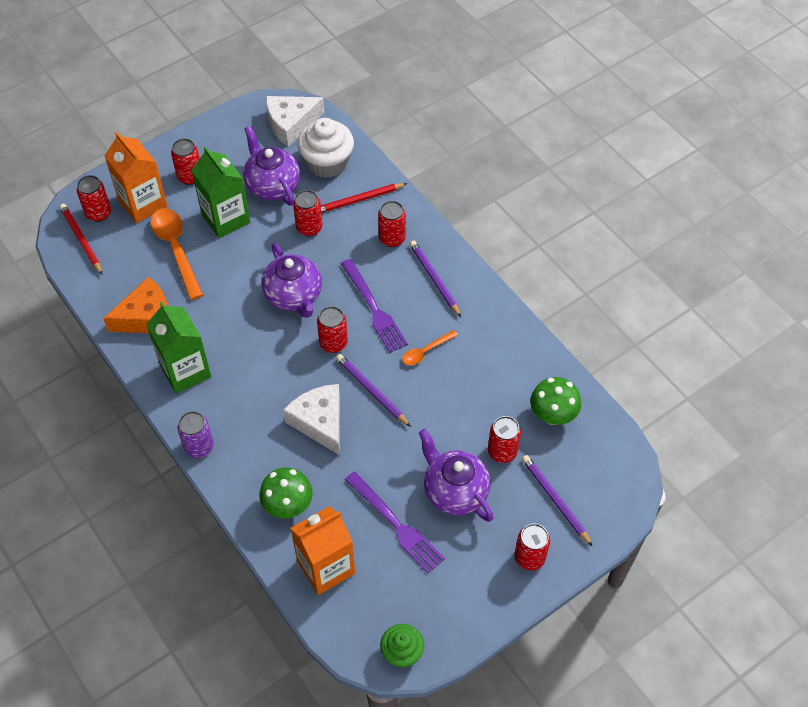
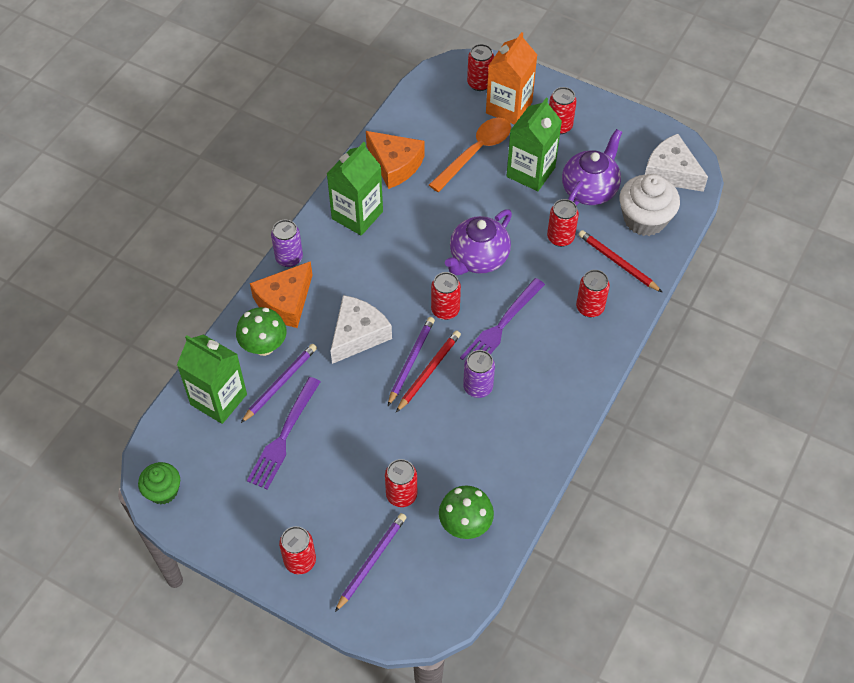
camera: 65 degrees right, 0 degrees up
red pencil [60,204,102,274] -> red pencil moved to [396,330,461,412]
orange carton [290,506,355,595] -> green carton [177,334,247,424]
orange spoon [402,330,458,365] -> purple can [463,350,495,398]
purple pencil [410,240,461,317] -> purple pencil moved to [241,344,317,423]
purple teapot [419,429,494,522] -> none
none -> orange cheese [250,261,313,328]

